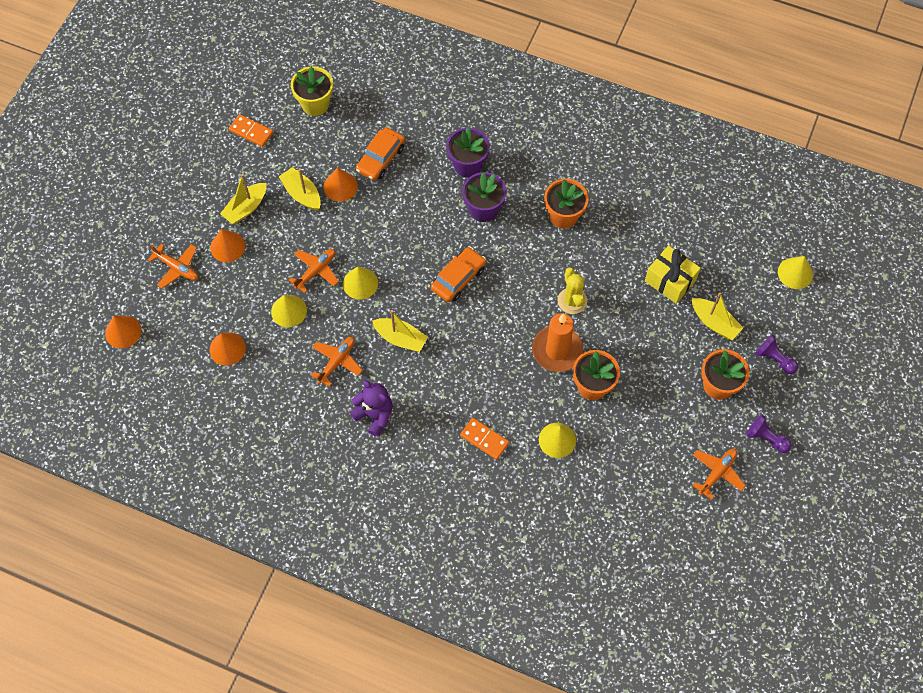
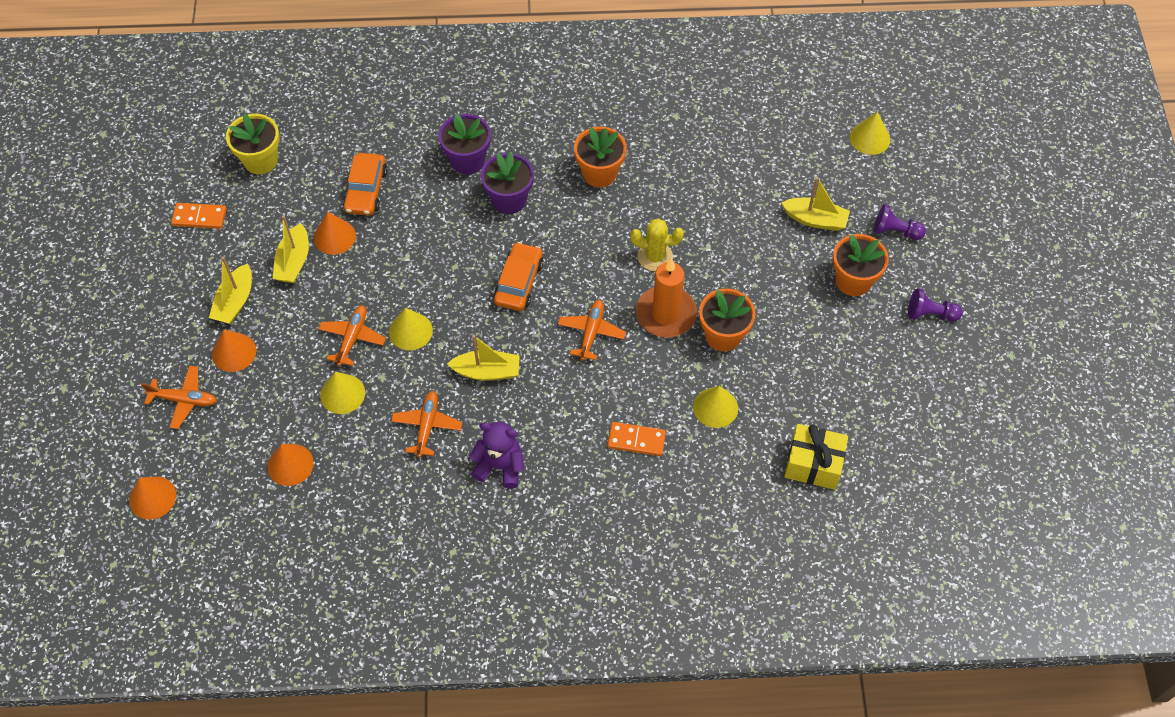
camera: 25 degrees left, 5 degrees down
yellow boat [279,167,321,211] -> yellow boat turned 105 degrees counterclockwise [273,215,309,283]
yellow cactus [557,268,587,314] -> yellow cactus turned 45 degrees counterclockwise [630,218,684,271]
yellow gift [645,245,701,304] -> yellow gift moved to [784,424,848,490]
orange plane [692,449,746,500] -> orange plane moved to [558,300,626,361]

